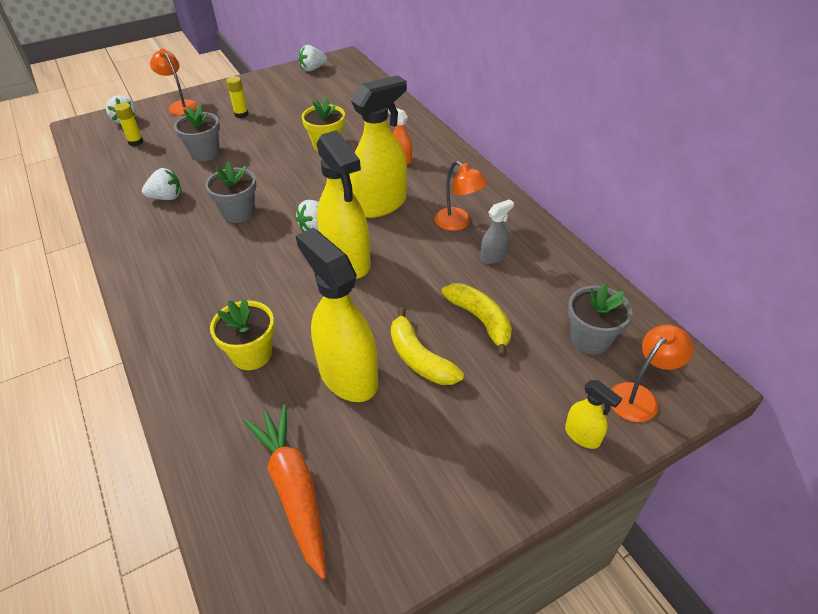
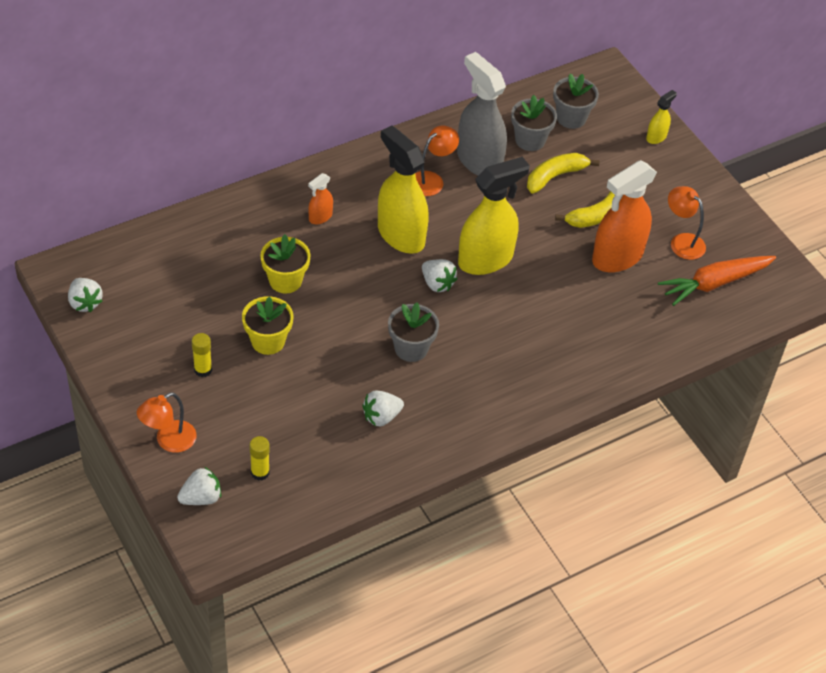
camera: 95 degrees left, 5 degrees up
white strawberry [142,168,181,200] -> white strawberry turned 105 degrees counterclockwise [362,390,404,426]
grey flower pot [174,105,220,161] -> grey flower pot moved to [511,95,557,151]
yellow flower pot [210,299,275,370] -> yellow flower pot moved to [242,296,293,355]
yellow spray bottle [296,228,378,402] -> orange spray bottle [592,160,657,272]
grey spray bottle [481,199,514,264] -> grey spray bottle [457,52,507,176], size x2.17
orange lamp [611,325,693,422] -> orange lamp moved to [668,186,706,260]

